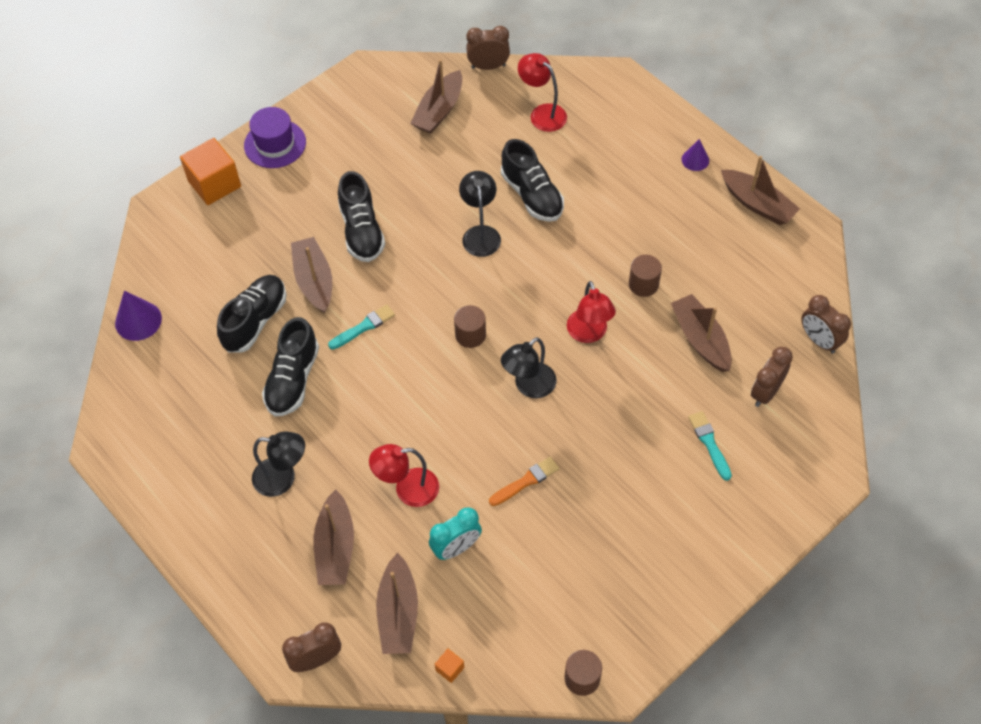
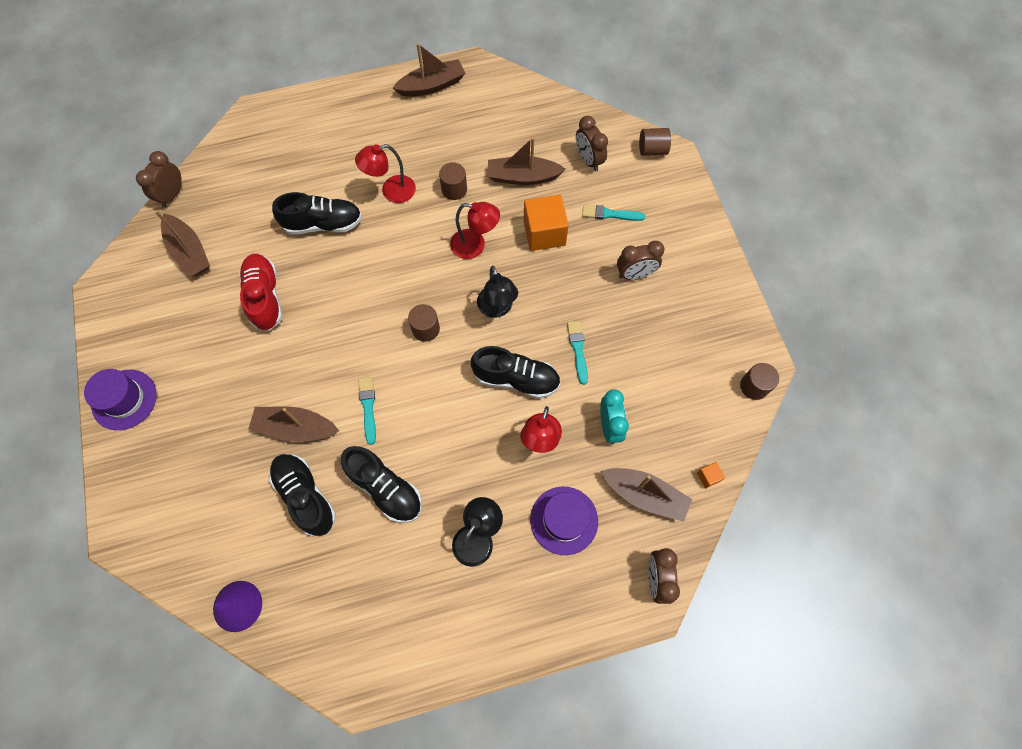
camera: 65 degrees left, 10 degrees up
orange cube [180,138,241,205] -> orange cube moved to [523,195,569,251]
brown boat [314,489,354,585] -> purple hat [530,487,598,555]
black shoe [338,171,385,262] -> black shoe moved to [471,346,561,399]
black lamp [459,171,501,257] -> none
orange brush [489,457,559,506] -> turquoise brush [567,321,588,385]
red lamp [518,53,567,132] -> red lamp moved to [355,144,416,203]
purple cone [682,139,709,171] -> none
brown clock [801,295,851,354] -> brown clock moved to [617,241,665,280]
none -> red shoe [239,254,283,331]
none -> brown cylinder [639,128,671,156]

